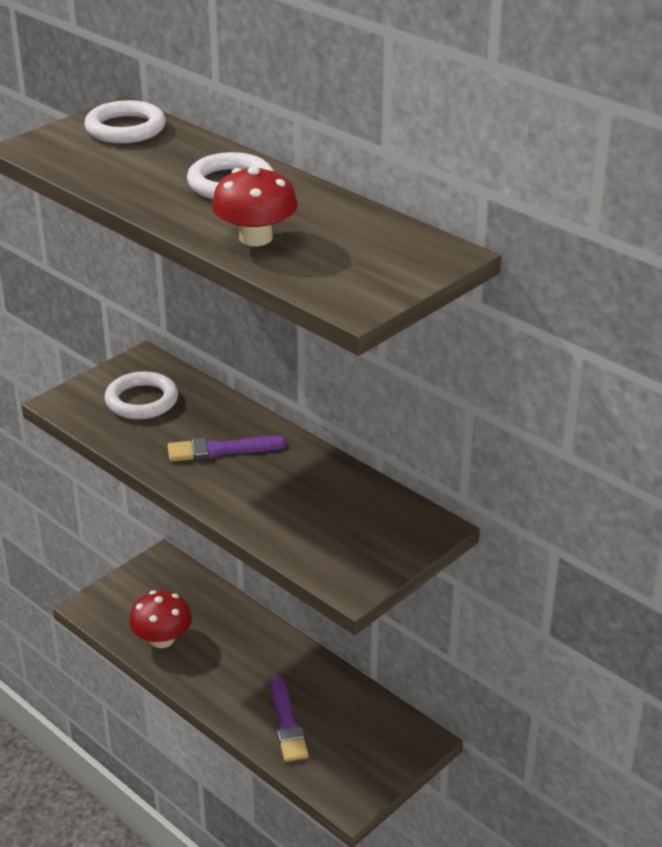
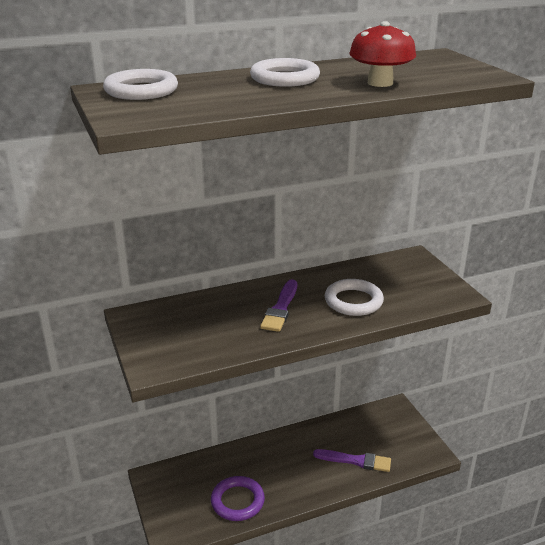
camera: 65 degrees left, 5 degrees down
white ring [105,371,178,419] -> white ring moved to [325,279,384,316]
red mushroom [129,590,192,648] -> purple ring [211,476,265,521]

